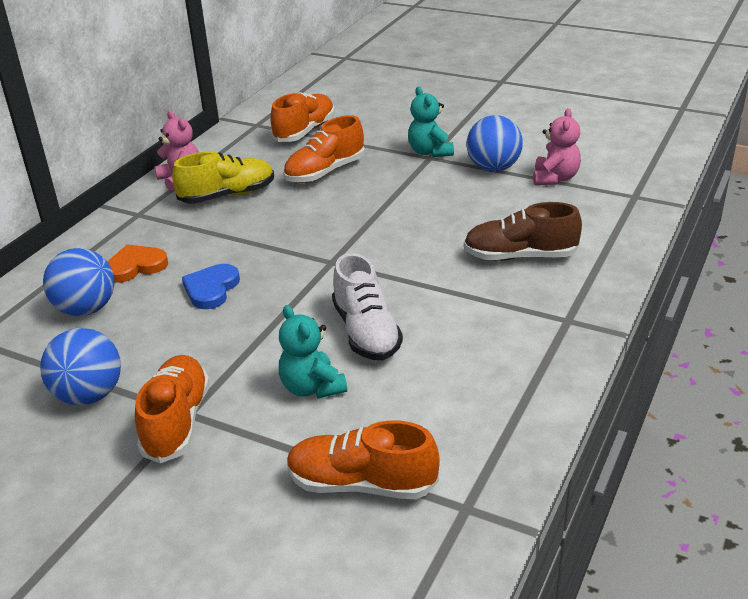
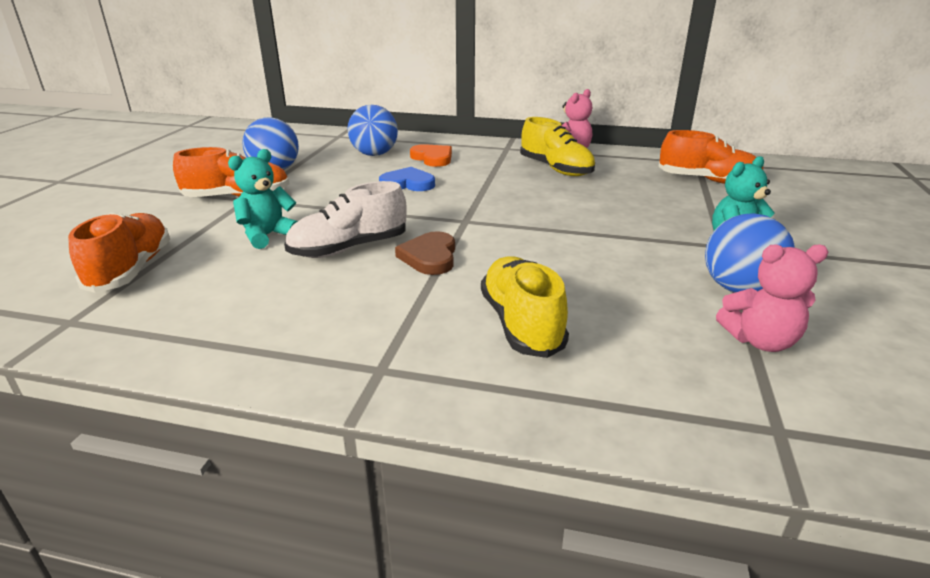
camera: 75 degrees right, 5 degrees down
orange shoe [283,115,365,183] -> none
brown shoe [464,202,582,261] -> yellow shoe [481,256,569,358]
none -> brown heart [395,231,455,275]

